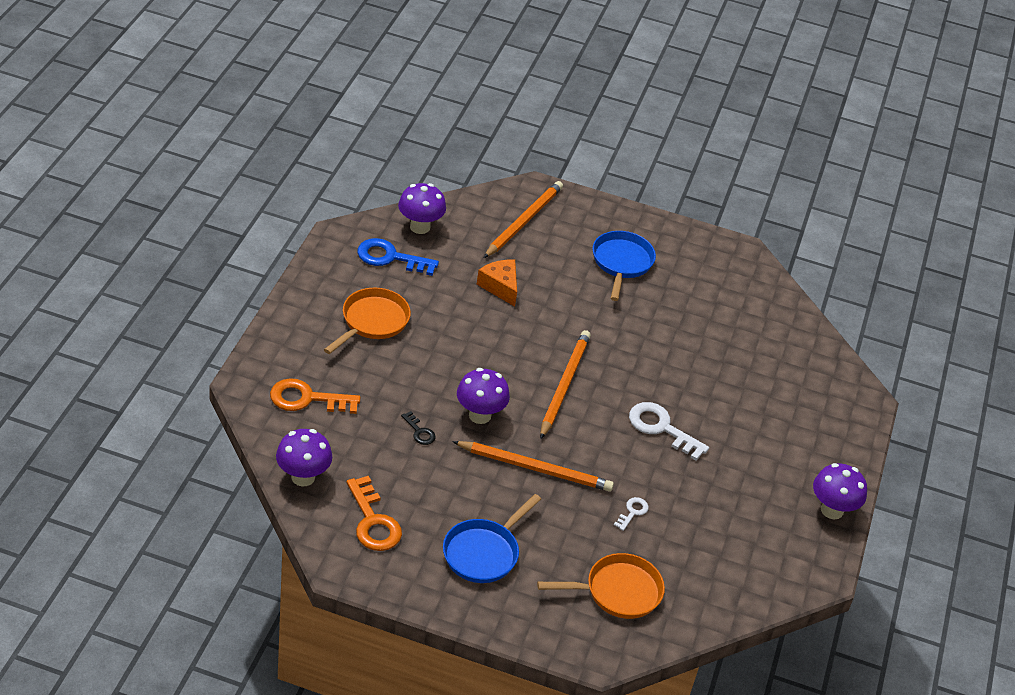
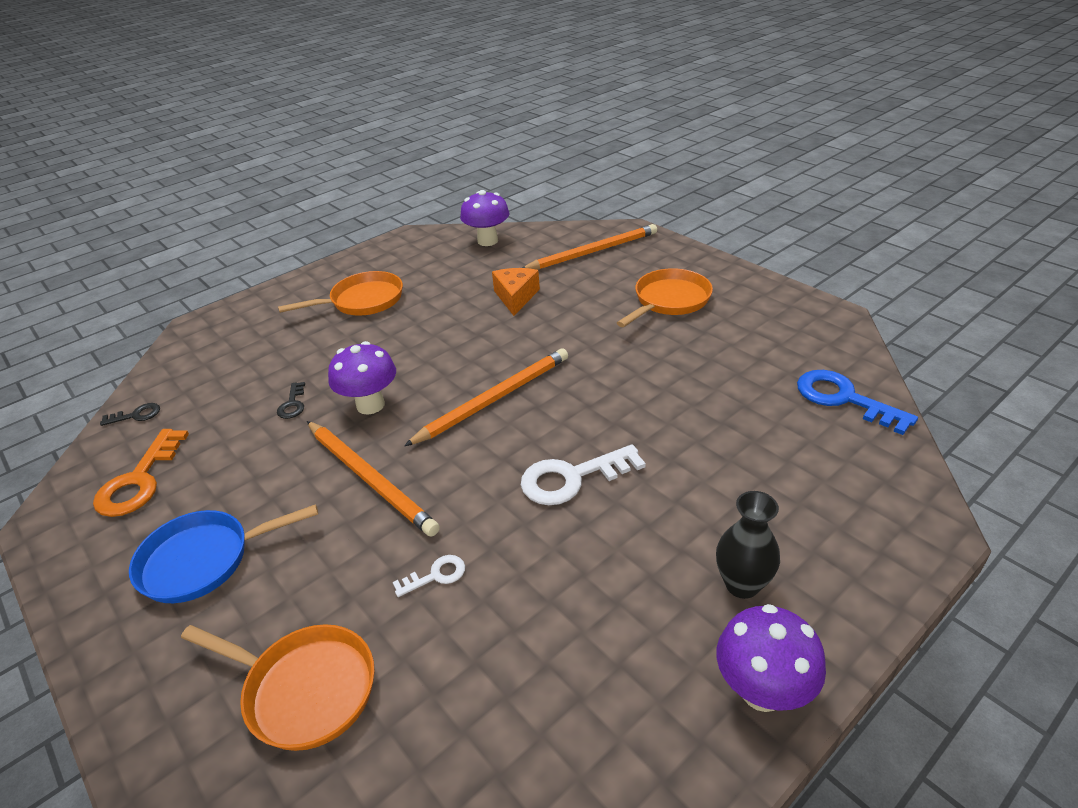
camera: 40 degrees right, 5 degrees down
orange key [270,378,360,414] -> none
purple mushroom [276,429,332,486] -> black key [100,403,160,426]
blue key [357,238,439,276] -> blue key moved to [797,370,918,435]
blue pan [592,231,656,301] -> orange pan [617,268,713,327]
white key [629,402,709,461] -> white key turned 90 degrees counterclockwise [521,444,646,505]
none -> black vase [716,491,780,599]

